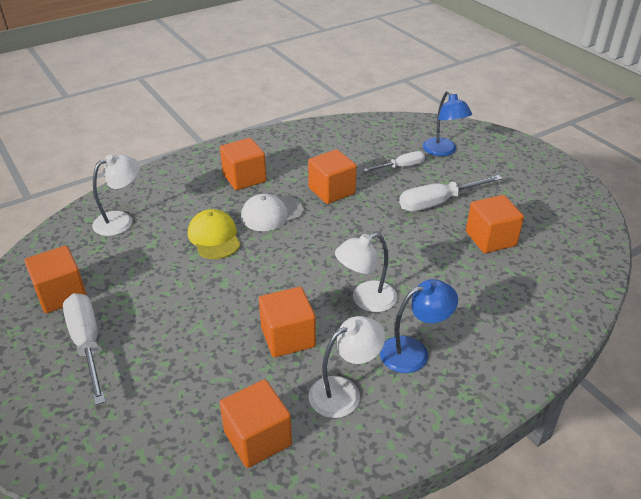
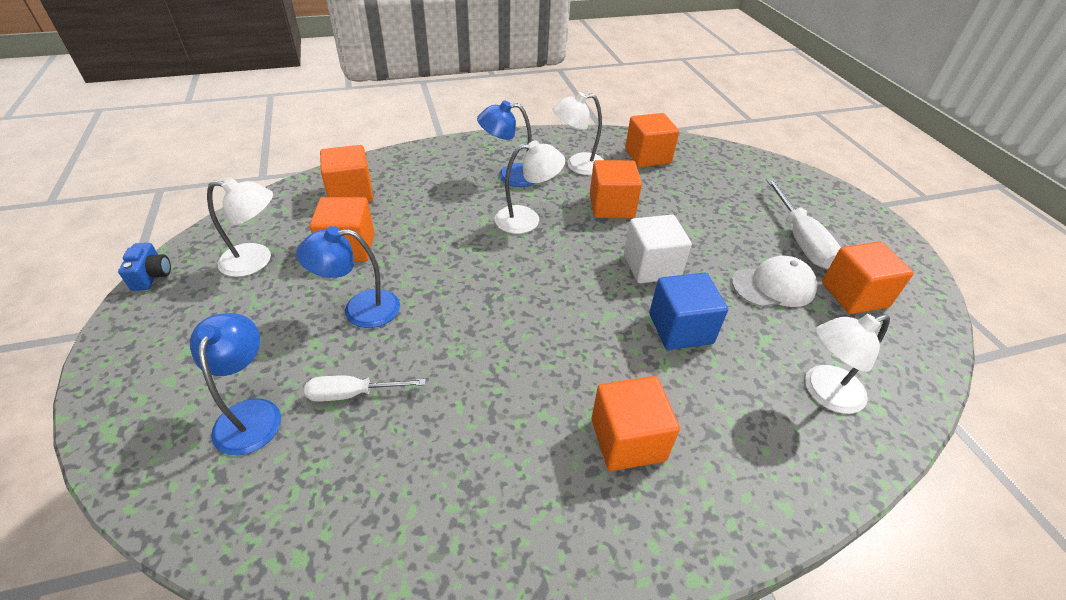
camera: 165 degrees left, 5 degrees up
yellow cap [188,209,241,259] -> blue cube [649,273,728,350]
white cap [241,194,304,231] -> white cap moved to [732,256,817,307]
orange cube [308,149,357,204] -> orange cube moved to [320,145,373,202]
white screwdriver [399,175,503,212] -> blue lamp [296,226,400,328]
none -> blue camera [118,243,171,291]
none -> white lamp [207,178,273,277]
none -> white cube [624,215,692,283]

